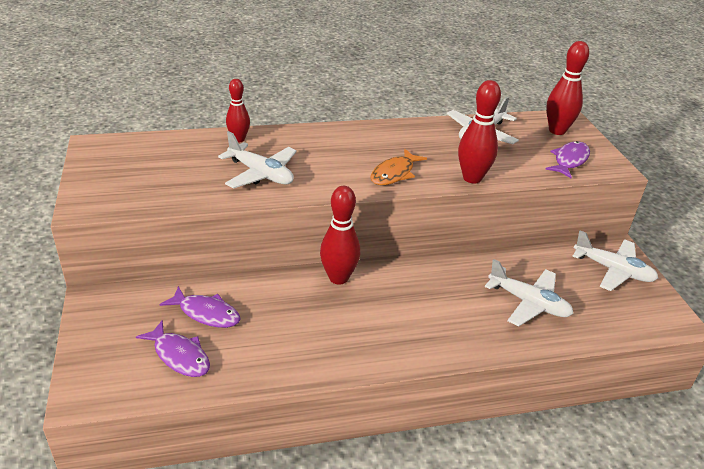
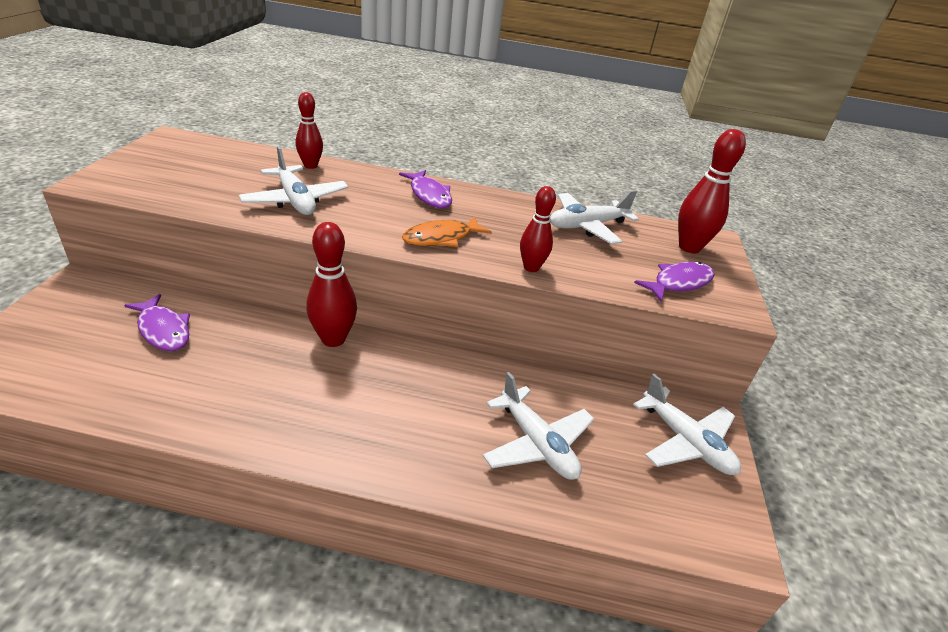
camera: 20 degrees right, 0 degrees up
purple fish [136,320,210,377] -> purple fish moved to [399,170,452,208]
red bowling pin [458,80,501,184] -> red bowling pin [520,186,556,272], size x0.65

